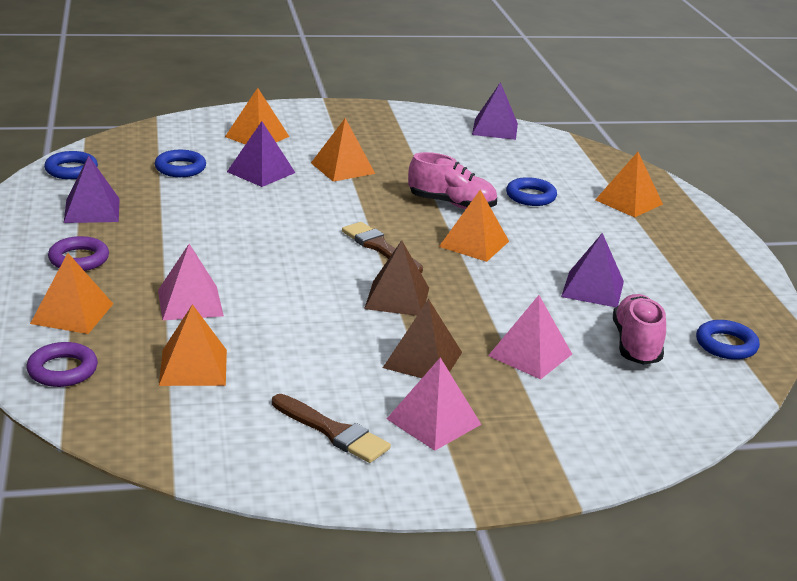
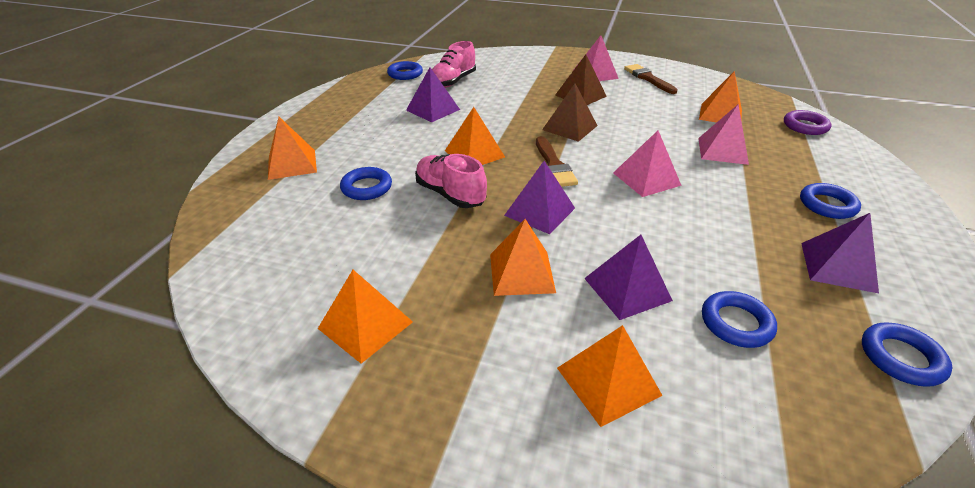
camera: 150 degrees left, 10 degrees up
orange pyramid [30,253,113,334] -> orange pyramid moved to [318,270,413,364]
purple ring [48,236,109,271] -> blue ring [800,183,861,219]
purple pyramid [472,82,518,140] -> purple pyramid moved to [504,161,575,234]
pink pyramid [488,295,572,380] -> pink pyramid moved to [613,131,682,197]

